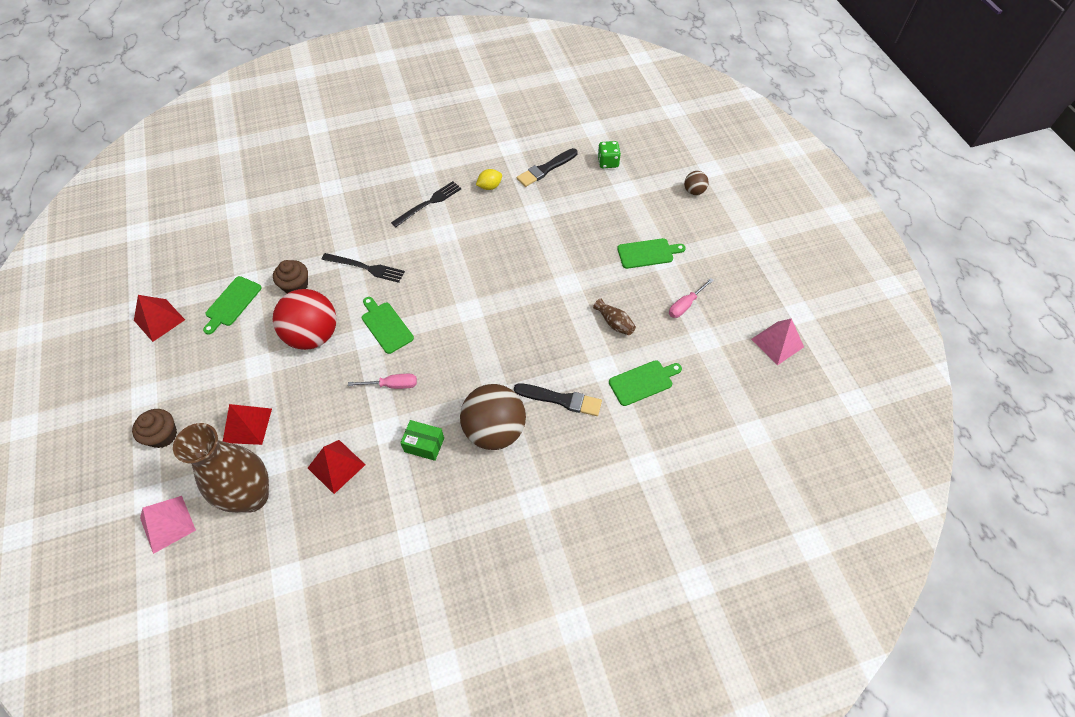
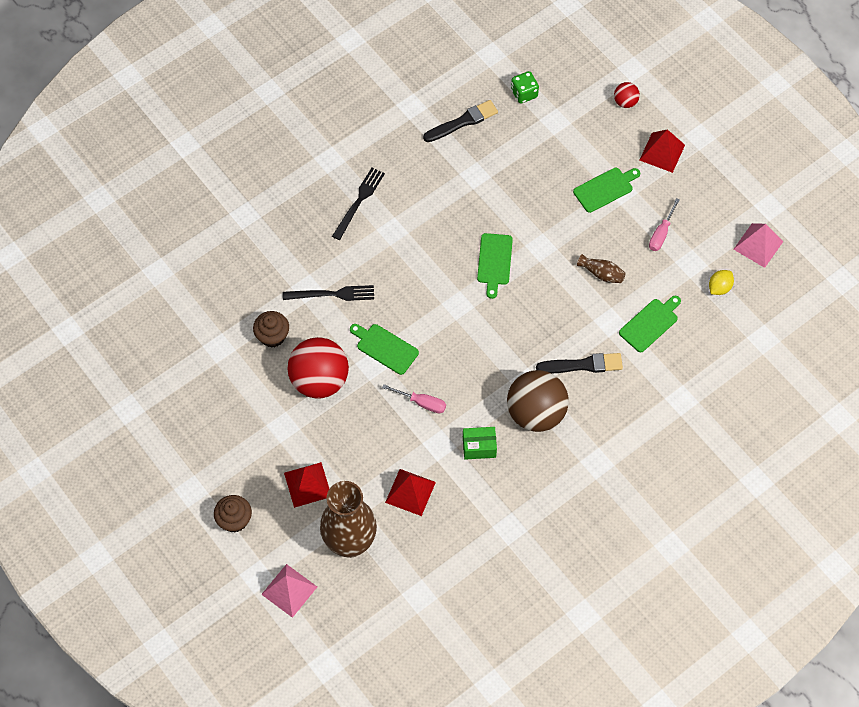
camera: 20 degrees left, 5 degrees up
red pyramid [134,295,185,342] -> red pyramid moved to [640,129,685,173]
green cutting board [203,276,262,335] -> green cutting board moved to [477,233,513,299]
pink screwdriver [348,374,417,389] -> pink screwdriver turned 45 degrees clockwise [382,384,446,413]
yellow lemon [476,169,502,190] -> yellow lemon moved to [709,270,734,295]
black brush [517,148,578,187] -> black brush turned 150 degrees counterclockwise [423,100,498,142]
brown ball [684,171,709,195] -> red ball [614,82,640,108]

